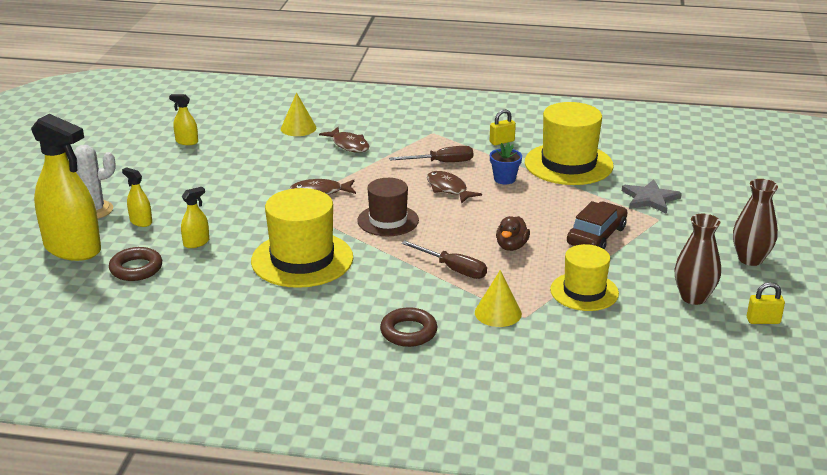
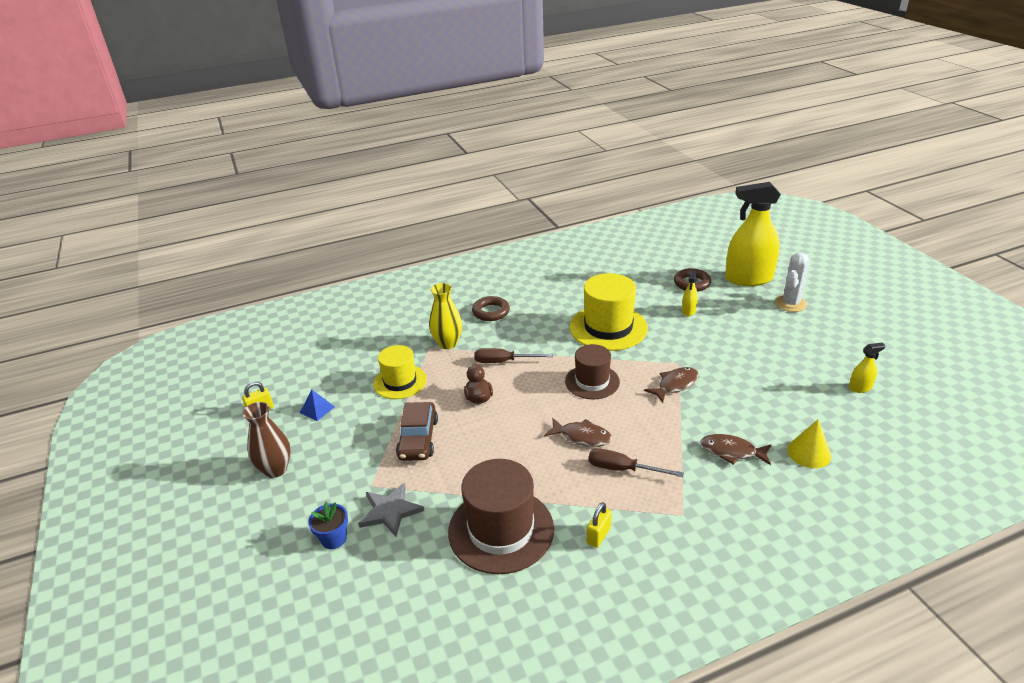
camera: 150 degrees right, 5 degrees up
yellow spray bottle [122,167,152,227] -> none
brown screwdriver [389,146,473,162] -> brown screwdriver turned 60 degrees clockwise [589,448,684,477]
yellow cone [475,270,522,327] -> yellow vase [429,283,462,349]
blue flower pot [490,142,522,184] -> blue flower pot moved to [308,502,348,549]
yellow hat [525,102,614,185] -> brown hat [448,459,554,574]
brown vase [675,214,721,305] -> blue pyramid [300,390,335,421]

